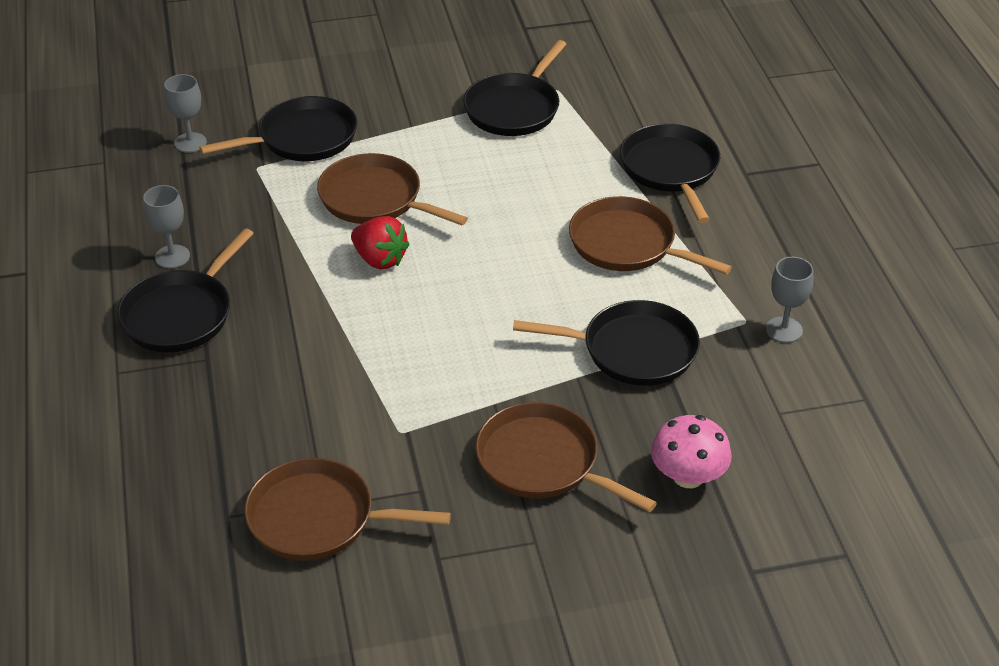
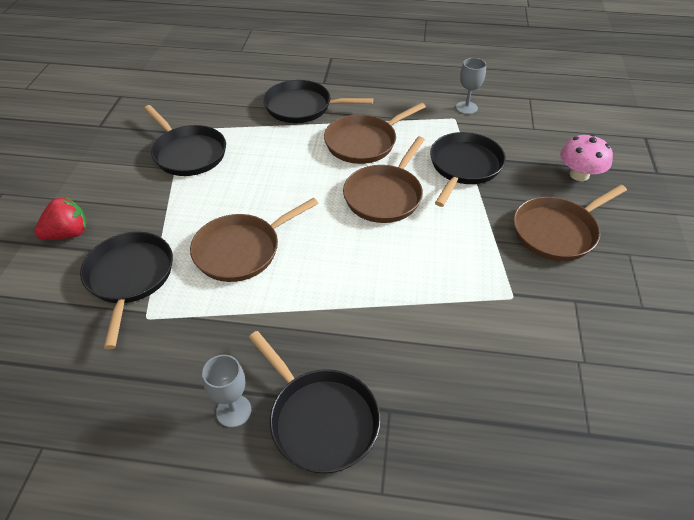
camera: 70 degrees left, 5 degrees up
grey goblet [164,74,207,153] -> none
brown pan [244,458,451,561] -> brown pan moved to [343,136,425,223]
red strawberry [351,216,410,270] -> red strawberry moved to [34,197,87,240]

